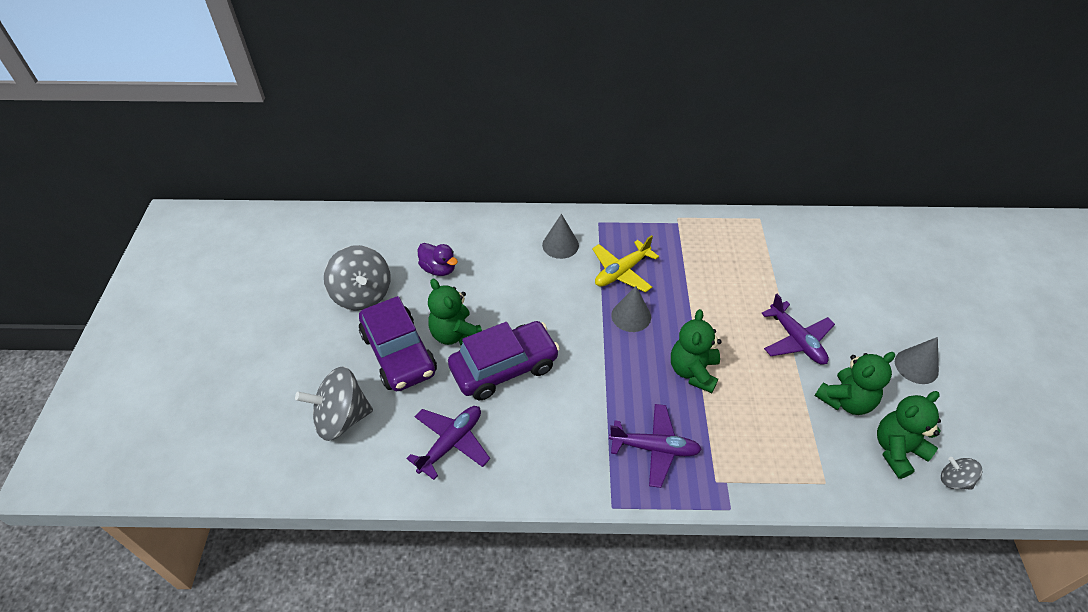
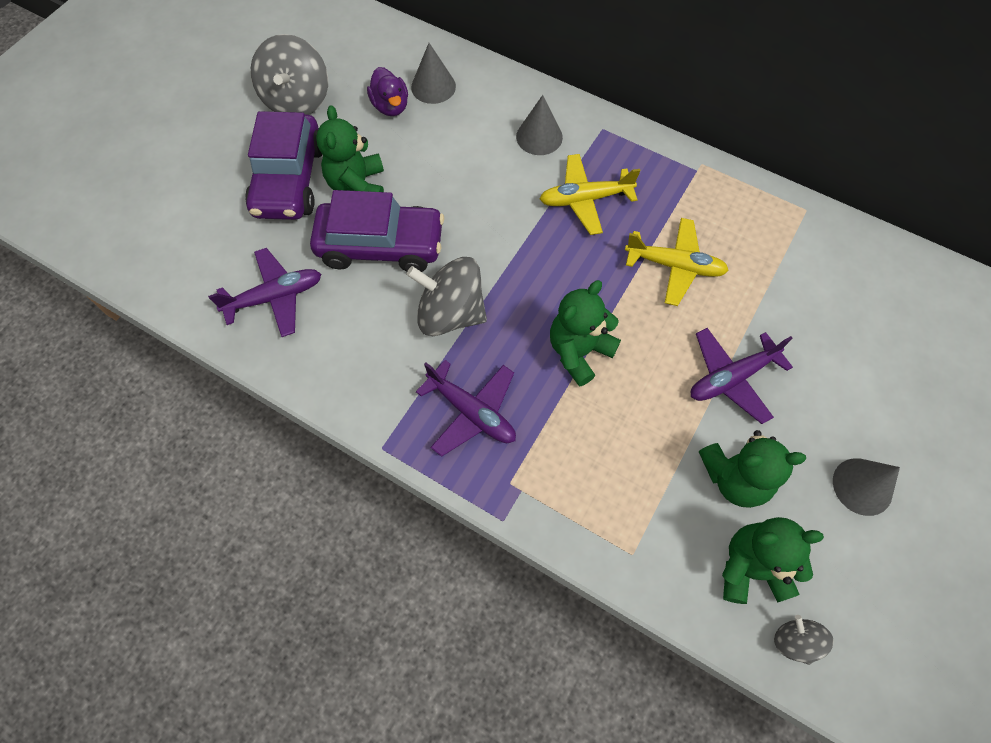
camera: 30 degrees right, 15 degrees up
grey spinning top [295,366,373,441] -> grey spinning top moved to [407,257,487,336]
grey cone [611,286,651,332] -> grey cone moved to [411,43,456,104]
purple plane [761,294,835,364] -> purple plane turned 60 degrees clockwise [691,328,793,424]
none -> yellow plane [625,218,729,306]

